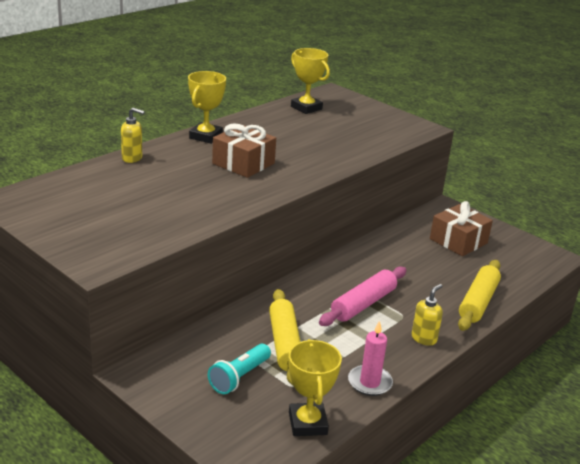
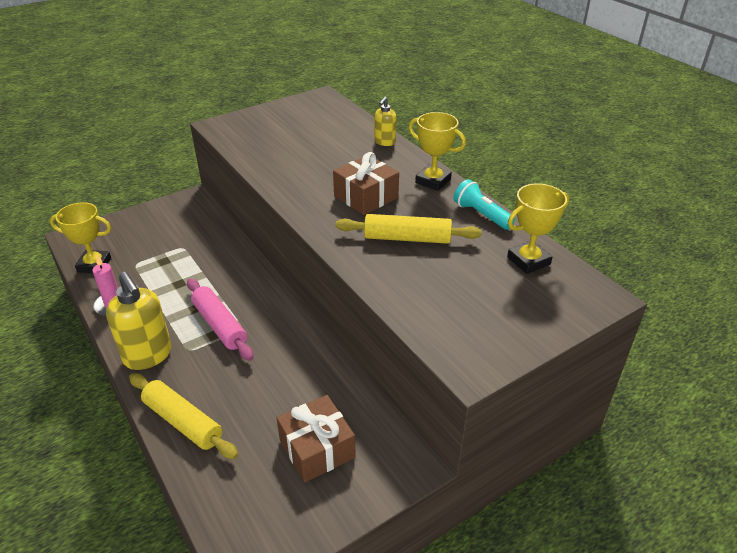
camera: 105 degrees right, 10 degrees up
turquoise flashlight [208,344,271,394] -> turquoise flashlight moved to [453,179,515,230]
yellow rolling pin [269,289,301,385] -> yellow rolling pin moved to [335,214,482,244]
yellow soap dispenser [411,284,443,346] -> yellow soap dispenser [106,272,172,370], size x1.84

